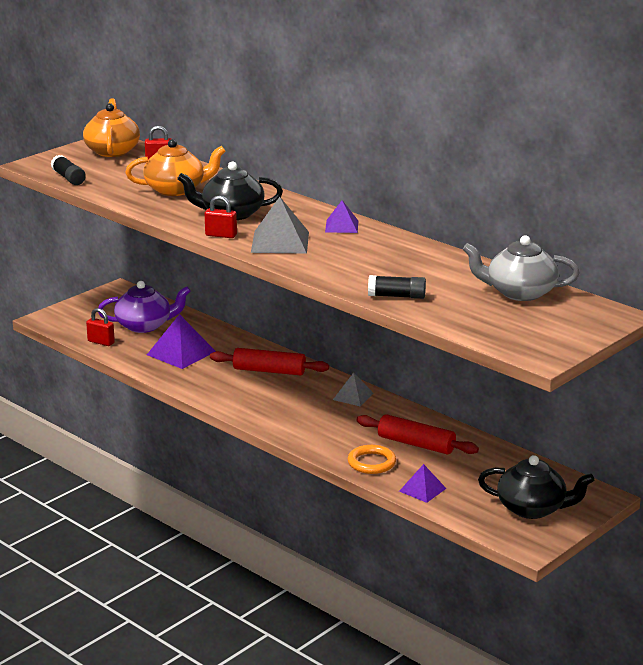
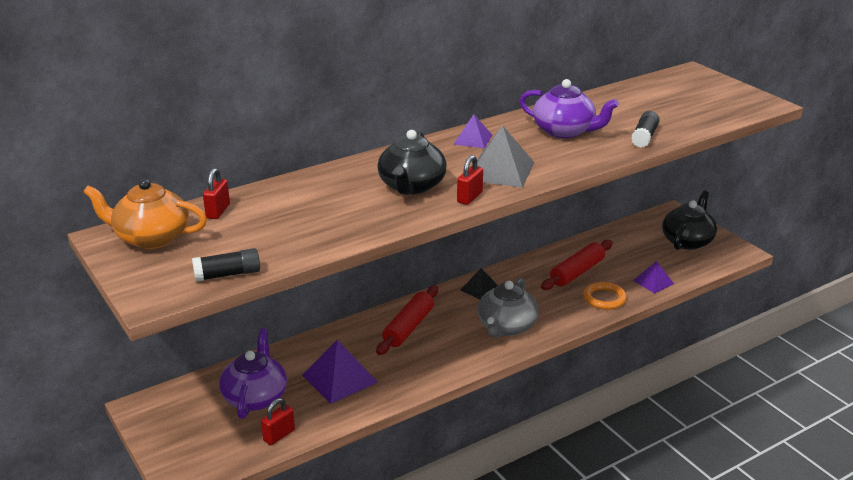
camera: 75 degrees left, 5 degrees up
orange teapot [125,139,226,196] -> none
grey pyramid [333,373,374,407] -> black pyramid [461,268,498,300]
grey teapot [463,235,580,301] -> grey teapot moved to [478,278,538,338]
none -> purple teapot [519,79,619,138]

